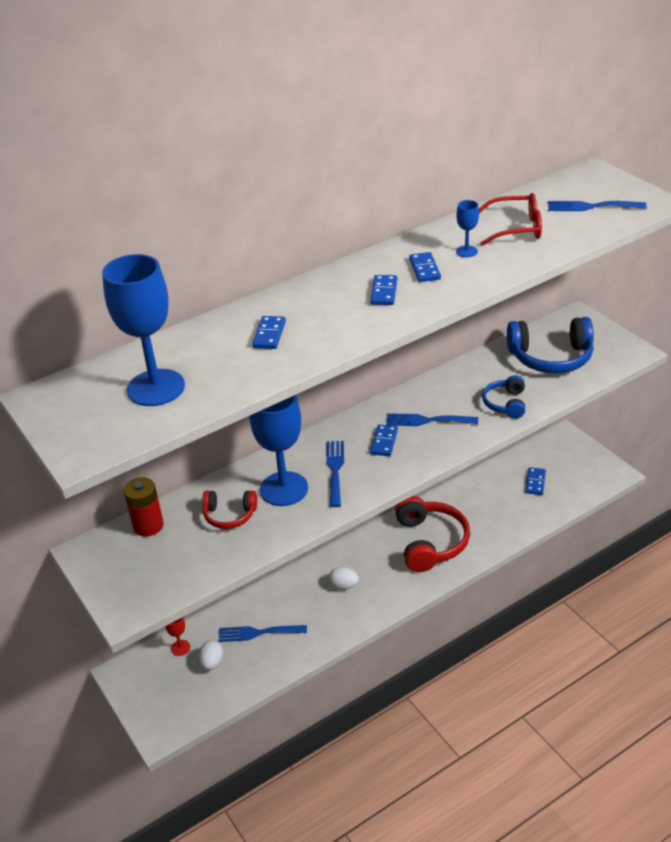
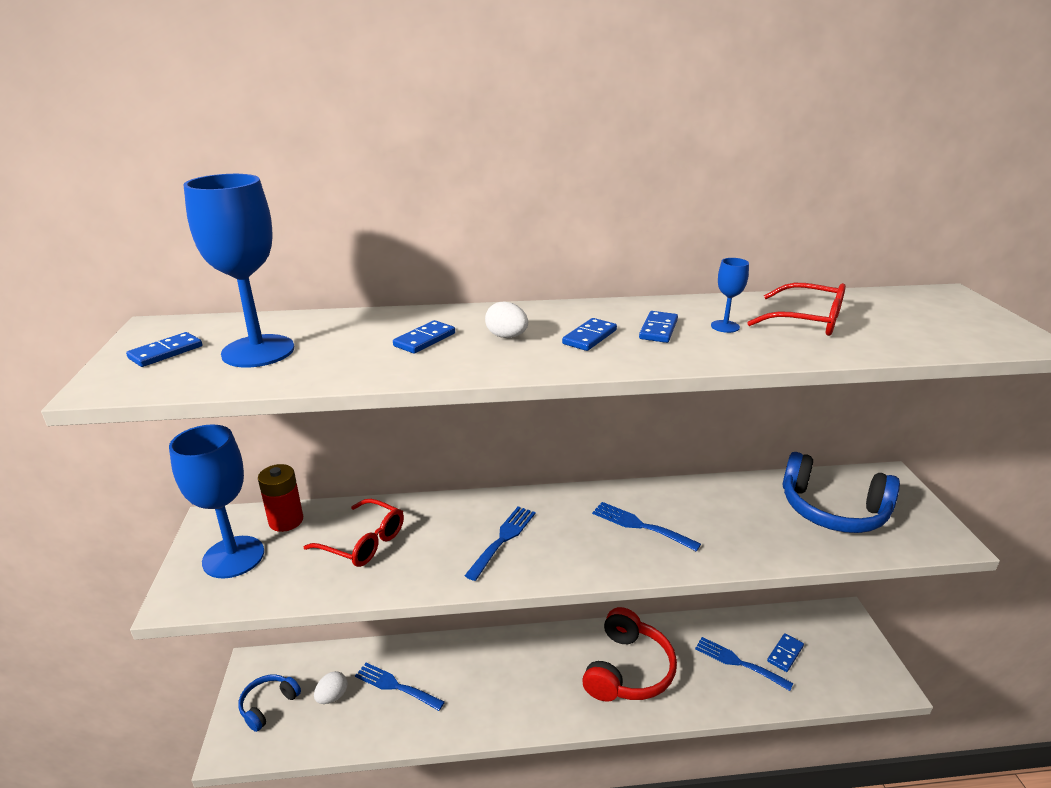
camera: 25 degrees right, 10 degrees down
red goblet [165,617,190,656] -> none
red headphones [202,490,257,529] -> red glasses [304,499,404,567]
blue goblet [249,395,308,506] -> blue goblet moved to [169,425,264,578]
white egg [329,567,359,590] -> white egg moved to [485,301,528,338]
blue domino [370,425,398,456] -> blue domino moved to [126,332,202,367]
blue headphones [482,375,525,419] -> blue headphones moved to [238,674,301,732]
blue fork [548,201,647,211] -> blue fork moved to [695,637,793,691]

